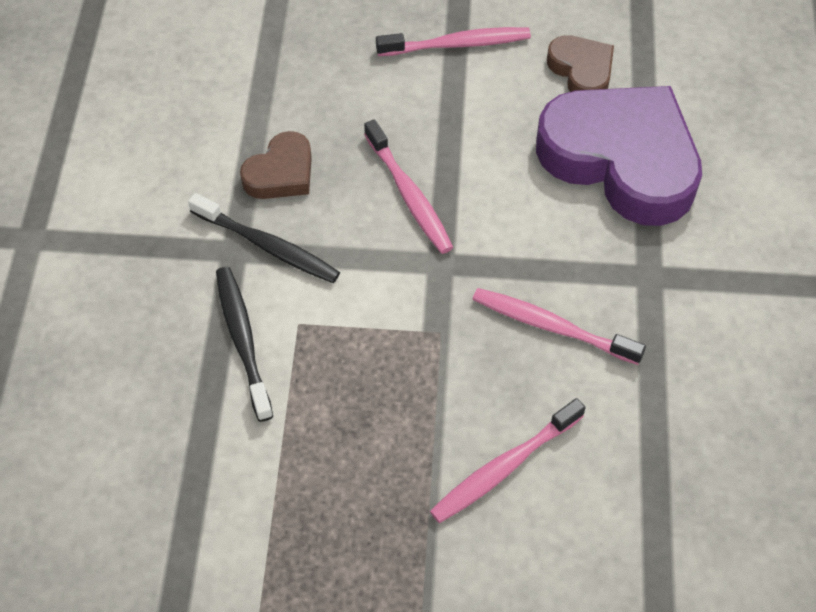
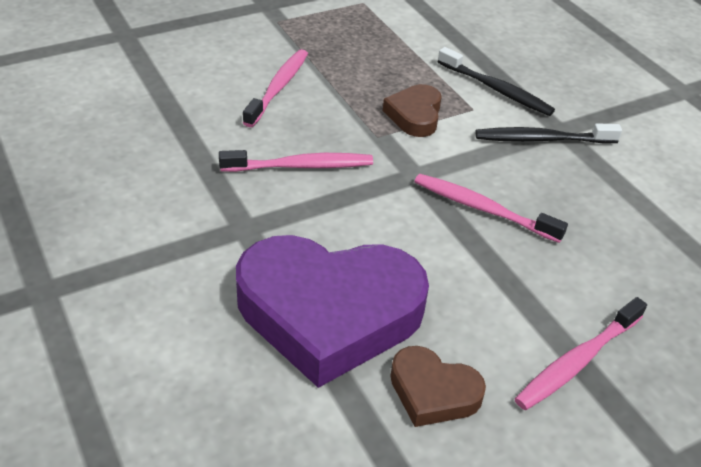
camera: 145 degrees right, 15 degrees down
brown heart [240,131,312,199] -> brown heart moved to [383,84,442,137]

